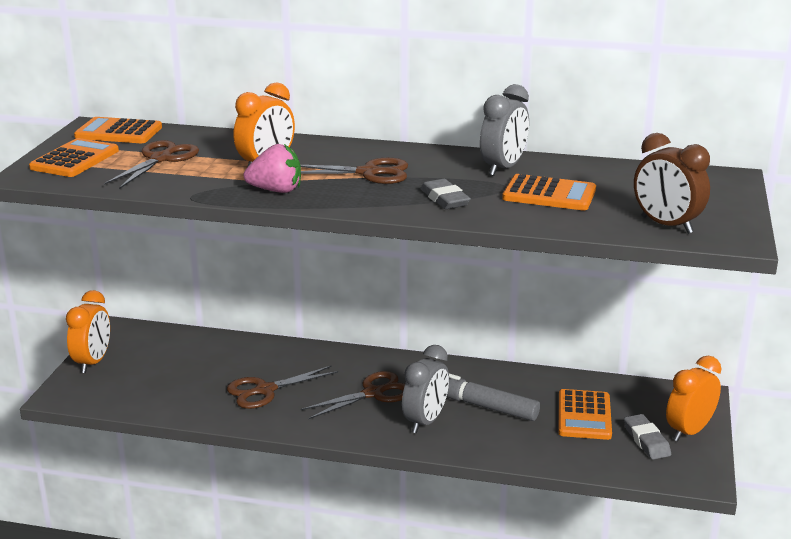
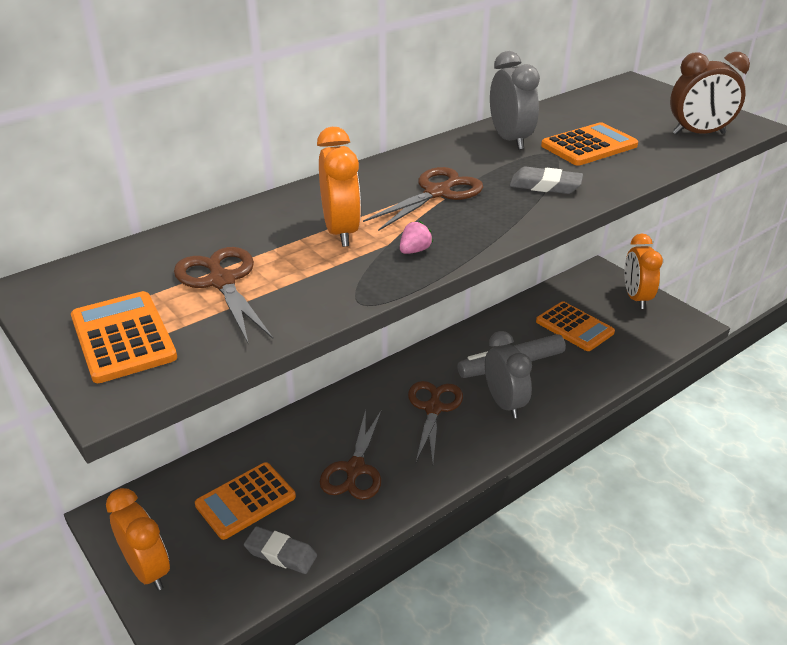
camera: 50 degrees left, 10 degrees up
orange calculator [74,117,162,143] -> orange calculator moved to [195,462,296,540]
pink strawberry [244,144,301,193] -> pink strawberry [400,221,433,254], size x0.52
grey eraser [624,414,671,460] -> grey eraser moved to [244,526,317,574]

